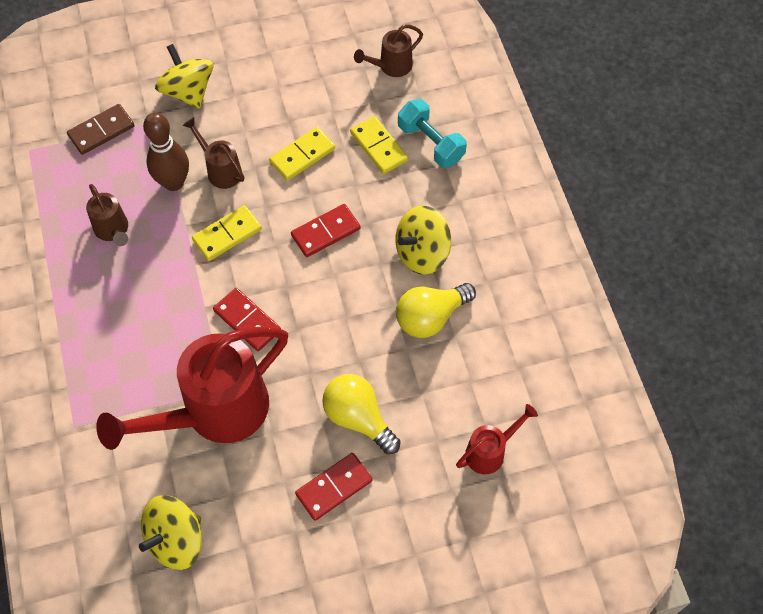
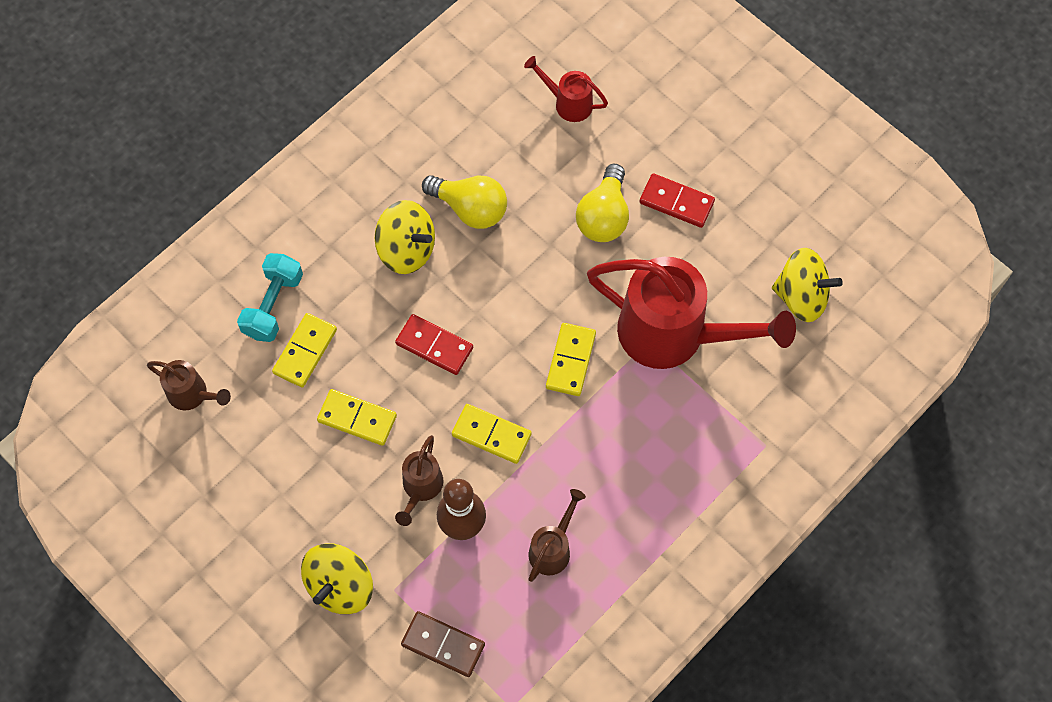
camera: 120 degrees left, 5 degrees up
red domino [213,288,281,351] -> yellow domino [546,323,596,396]

